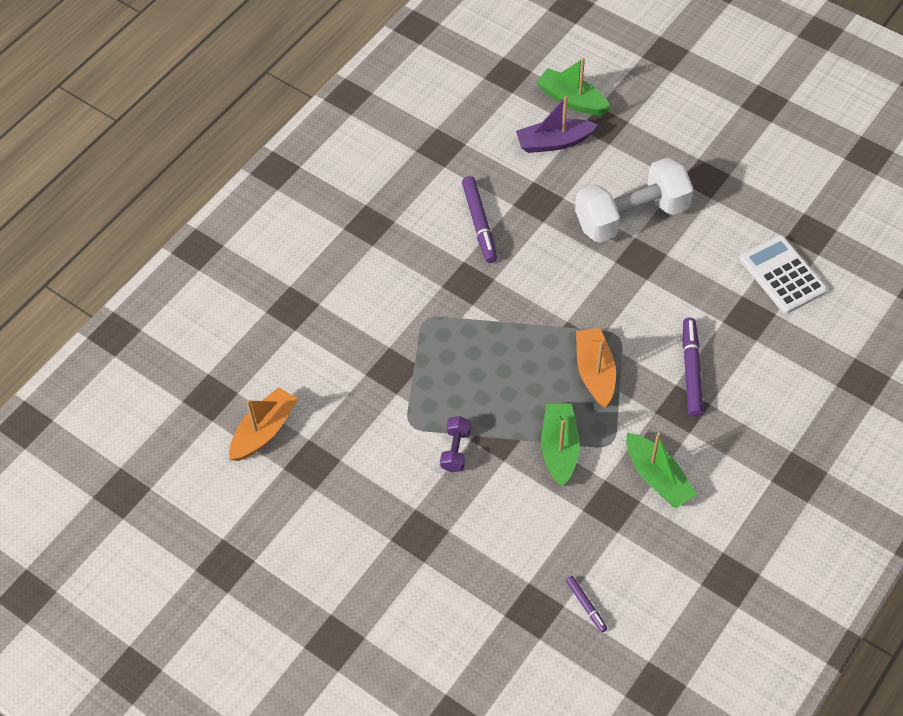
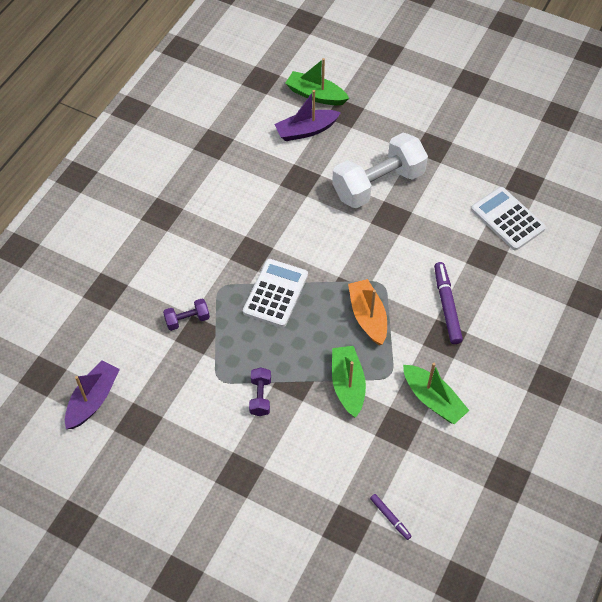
camera: 10 degrees left, 0 degrees up
orange boat [229,387,298,461] -> purple boat [65,360,120,429]
purple marker [462,176,497,263] -> none
none -> purple dumbbell [163,299,210,331]
none -> white calculator [243,259,308,327]

